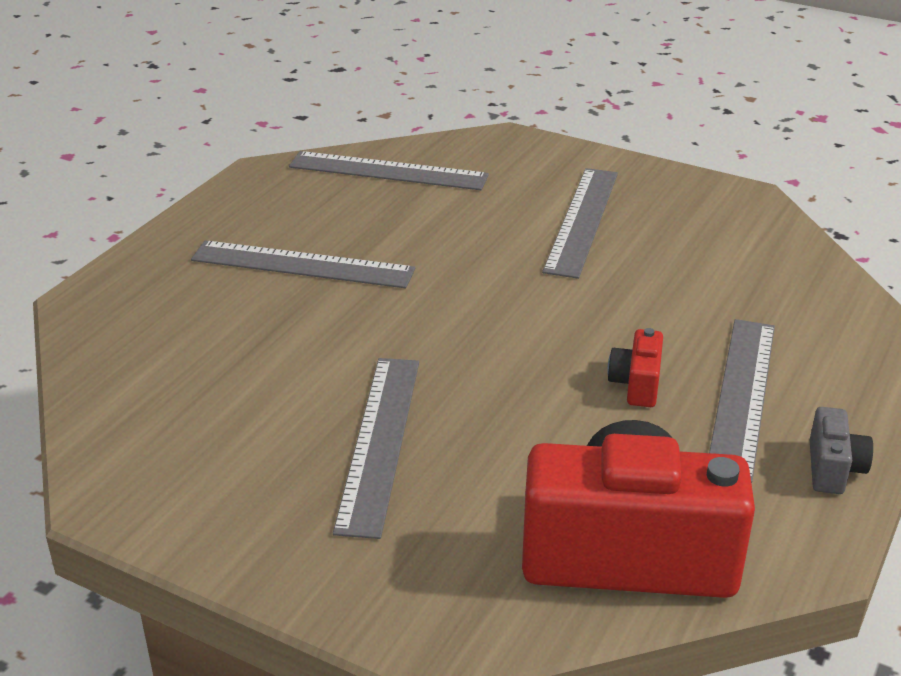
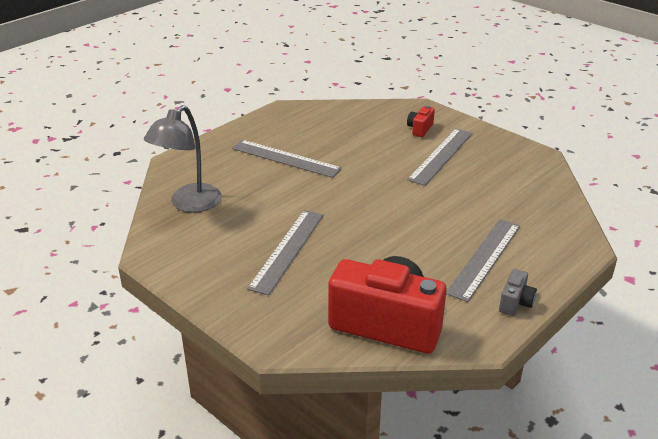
camera: 15 degrees right, 0 degrees up
grey ruler [289,151,489,190] -> none
red camera [607,328,663,407] -> red camera moved to [407,105,435,137]
none -> grey lamp [144,105,221,213]

